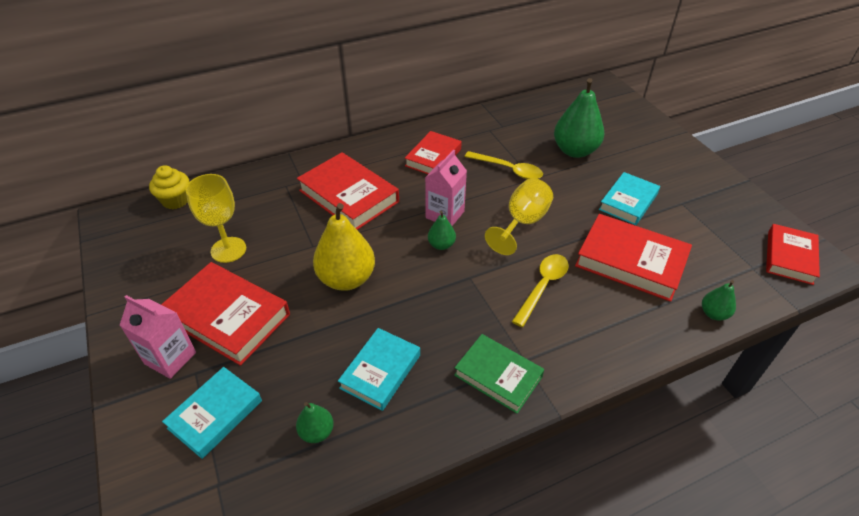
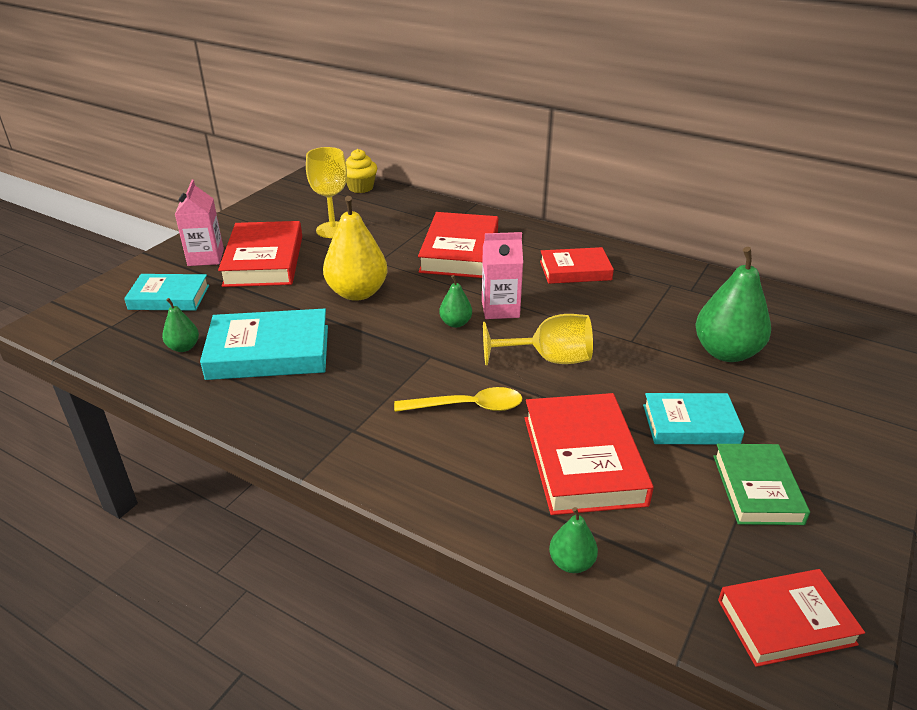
camera: 55 degrees right, 10 degrees down
turquoise book [338,328,420,411] -> turquoise book [200,309,328,380], size x1.53
green book [454,334,544,414] -> green book moved to [713,444,810,525]
yellow spoon [464,151,543,179] -> none

